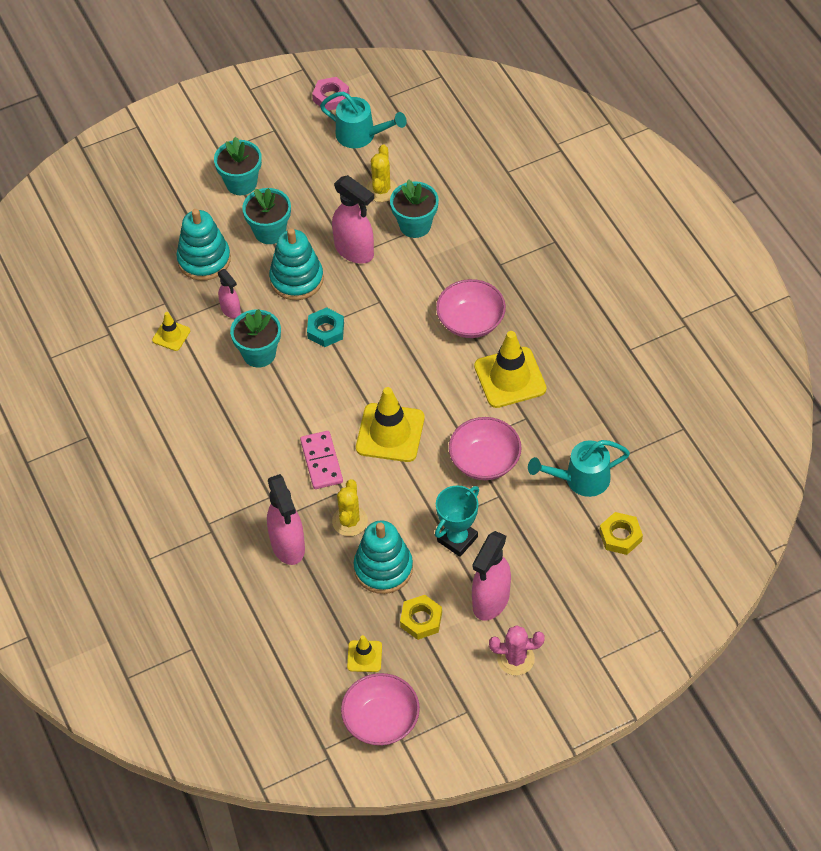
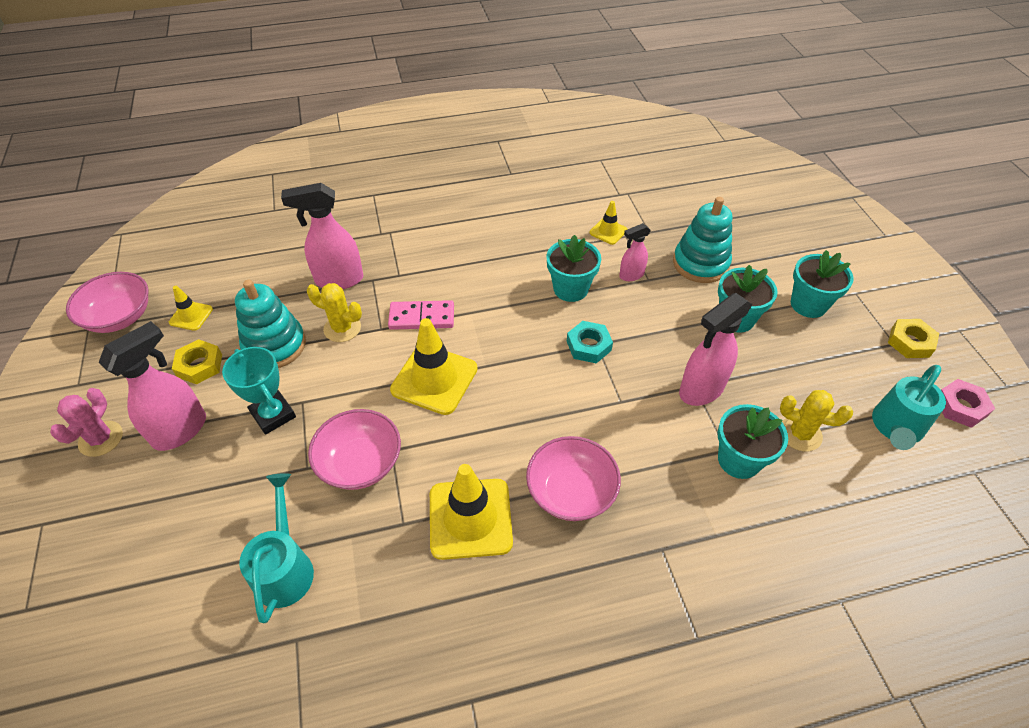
camera: 100 degrees right, 5 degrees down
turquoise stacking toy [269,228,324,300] -> none
pink spray bottle [472,531,511,621] -> pink spray bottle turned 90 degrees clockwise [98,321,206,451]
yellow nut [599,512,643,555] -> yellow nut moved to [888,319,939,358]

